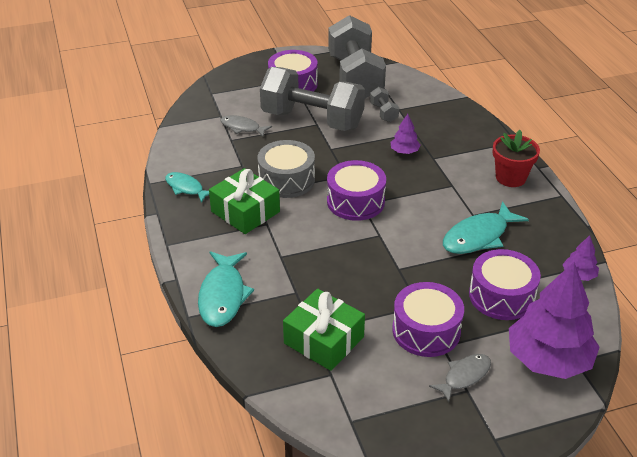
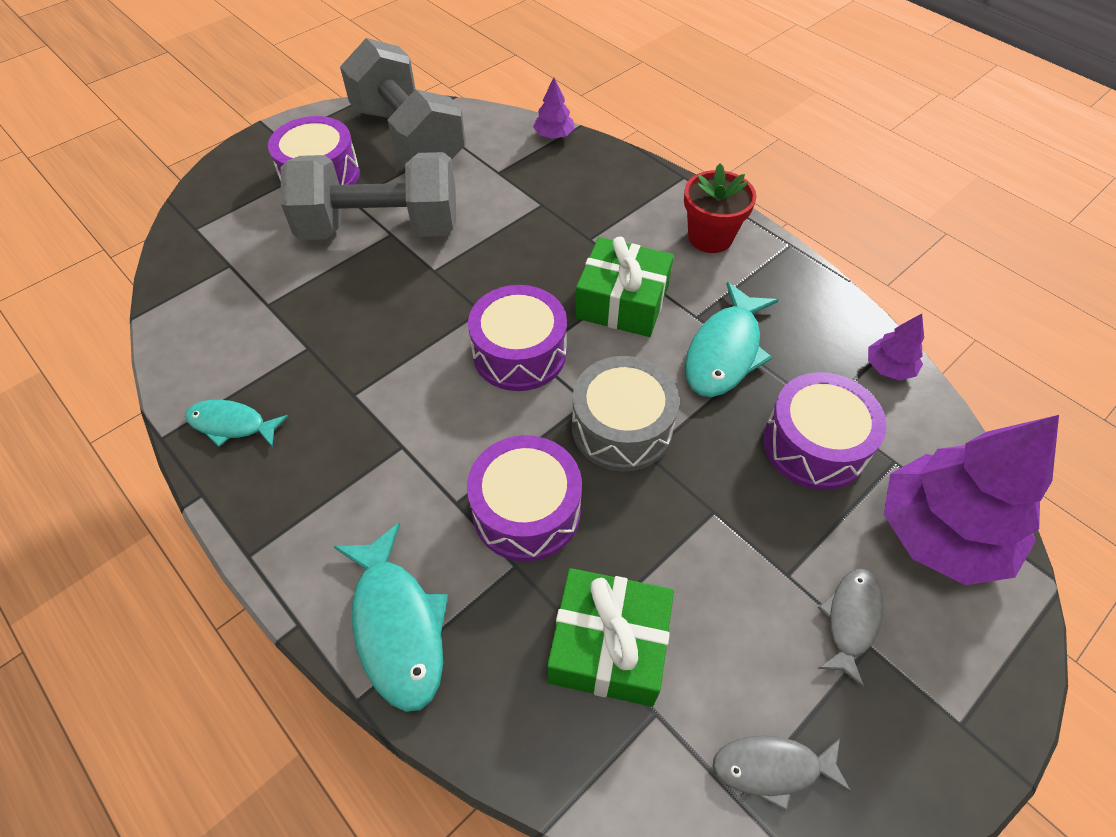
camera: 25 degrees left, 15 degrees up
green gift [209,168,280,234] -> green gift moved to [575,237,674,337]
grey fish [220,115,272,137] -> grey fish moved to [713,736,851,811]
grey drum [257,140,315,198] -> grey drum moved to [572,356,679,472]
grey dumbbell [370,87,399,122] -> none
purple tree [391,114,420,154] -> purple tree moved to [533,77,575,139]
purple drum [392,282,464,357] -> purple drum moved to [467,435,582,561]

